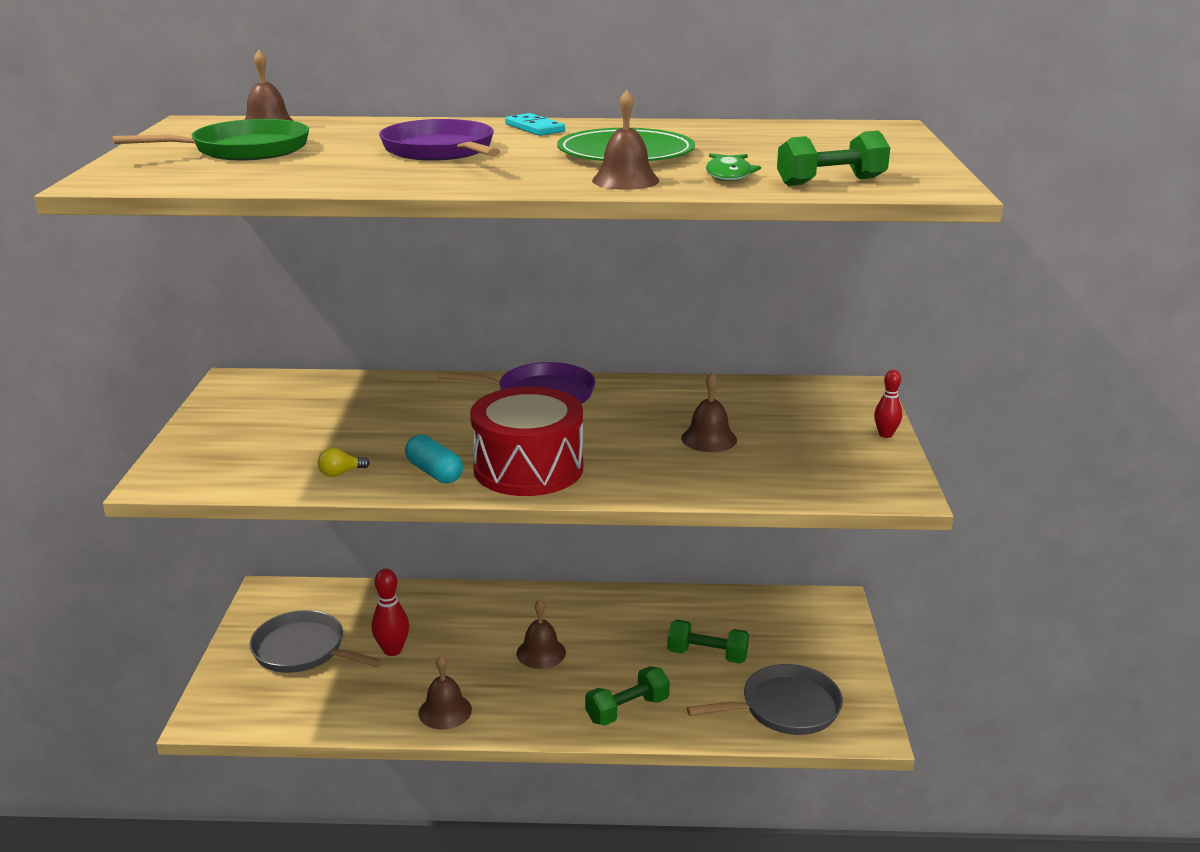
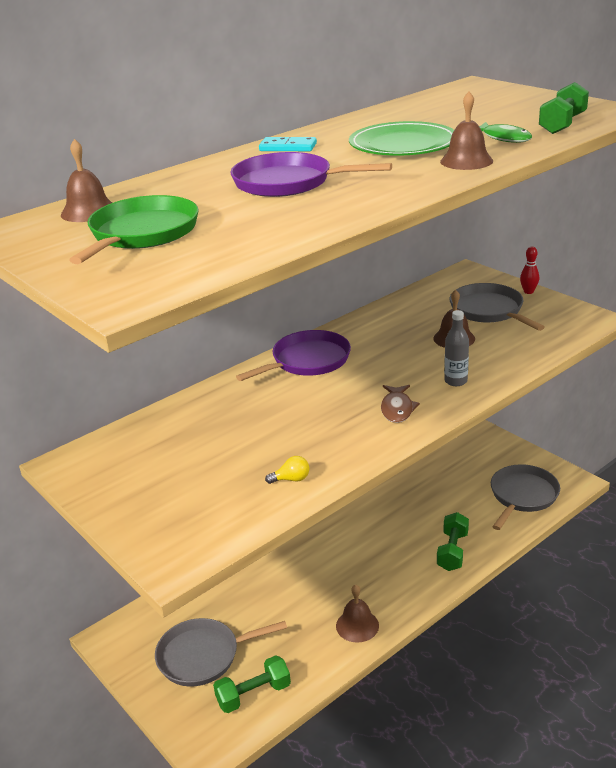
camera: 40 degrees left, 5 degrees up
yellow light bulb [318,448,370,477] -> yellow light bulb turned 120 degrees counterclockwise [265,456,309,484]
red bowling pin [372,569,409,656] -> none
turquoise capsule [405,435,463,484] -> none
red drum [470,387,583,496] -> brown fish [381,385,420,423]
brown bell [517,599,566,669] -> none
green dumbbell [667,620,749,664] -> green dumbbell moved to [213,655,291,713]
none -> grey bottle [444,310,469,386]
none -> grey pan [449,283,545,331]

